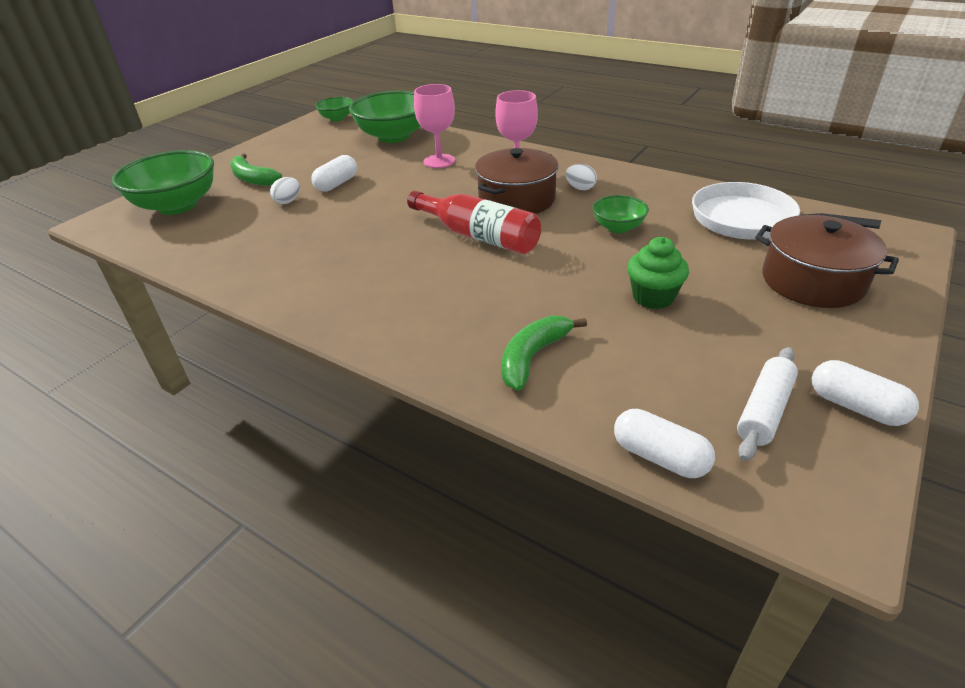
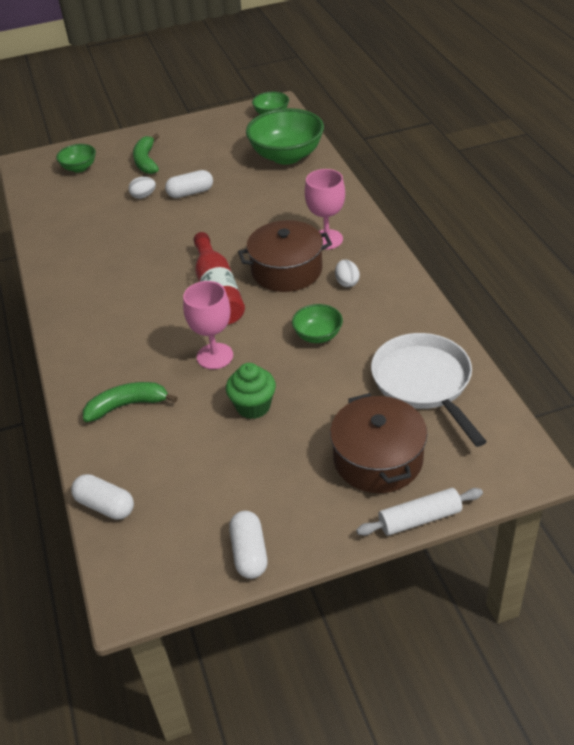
camera: 40 degrees right, 5 degrees up
green bowl [112,150,214,215] -> green bowl [56,144,96,173], size x0.51
pink goblet [414,84,455,168] -> pink goblet moved to [183,281,233,369]
white capsule [614,409,715,478] -> white capsule turned 45 degrees counterclockwise [71,474,134,520]
white rolling pin [737,347,798,461] -> white rolling pin moved to [356,488,483,536]

